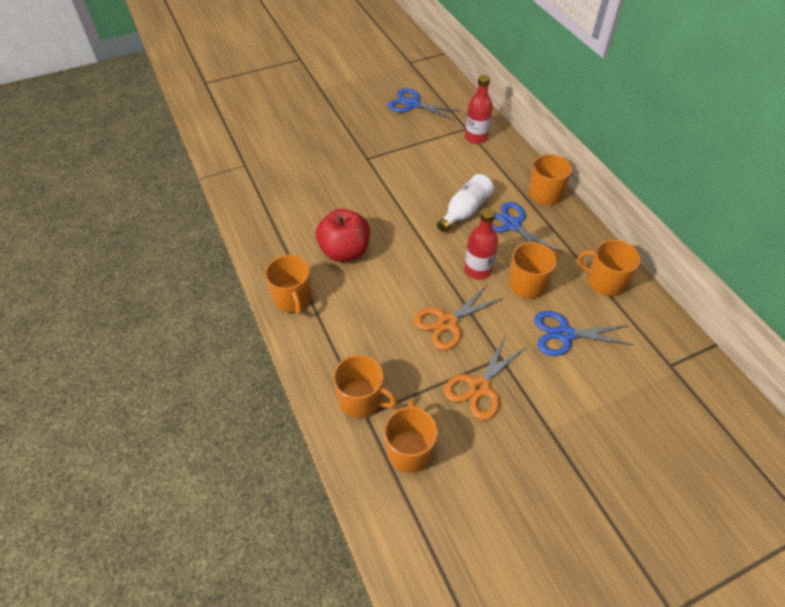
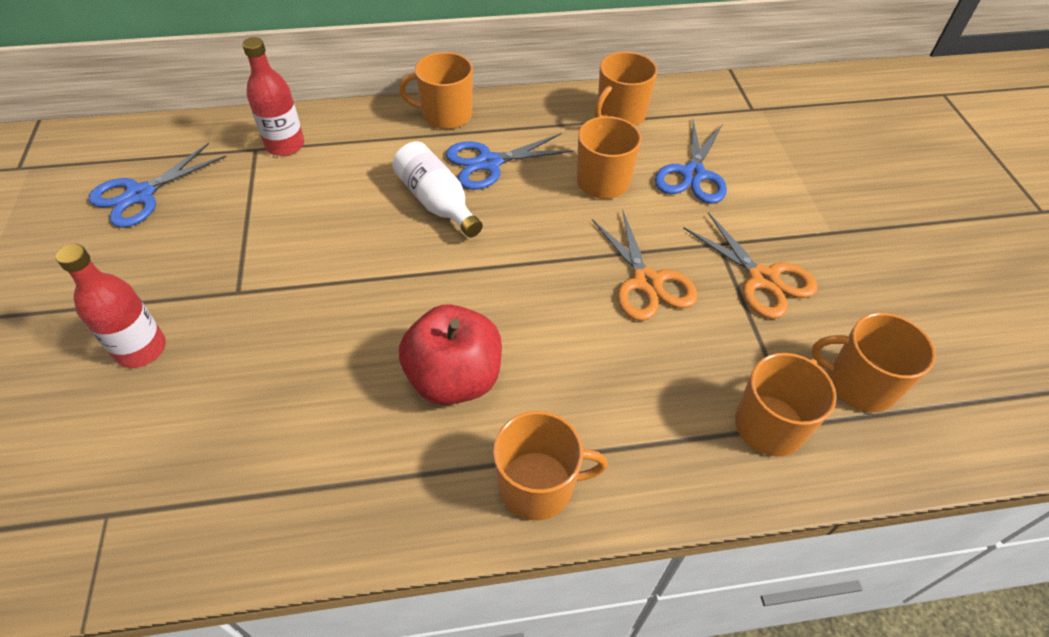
camera: 75 degrees left, 0 degrees up
red bottle [464,208,498,280] -> red bottle moved to [56,244,166,368]

